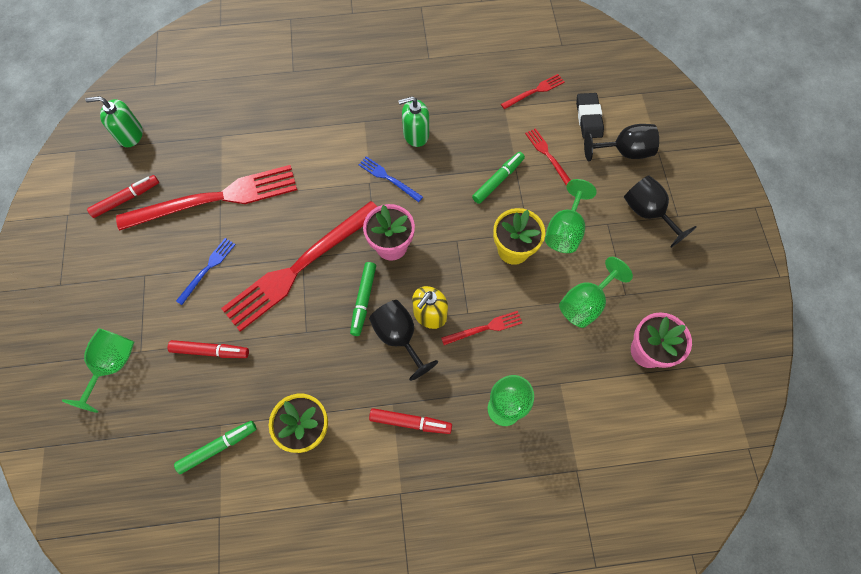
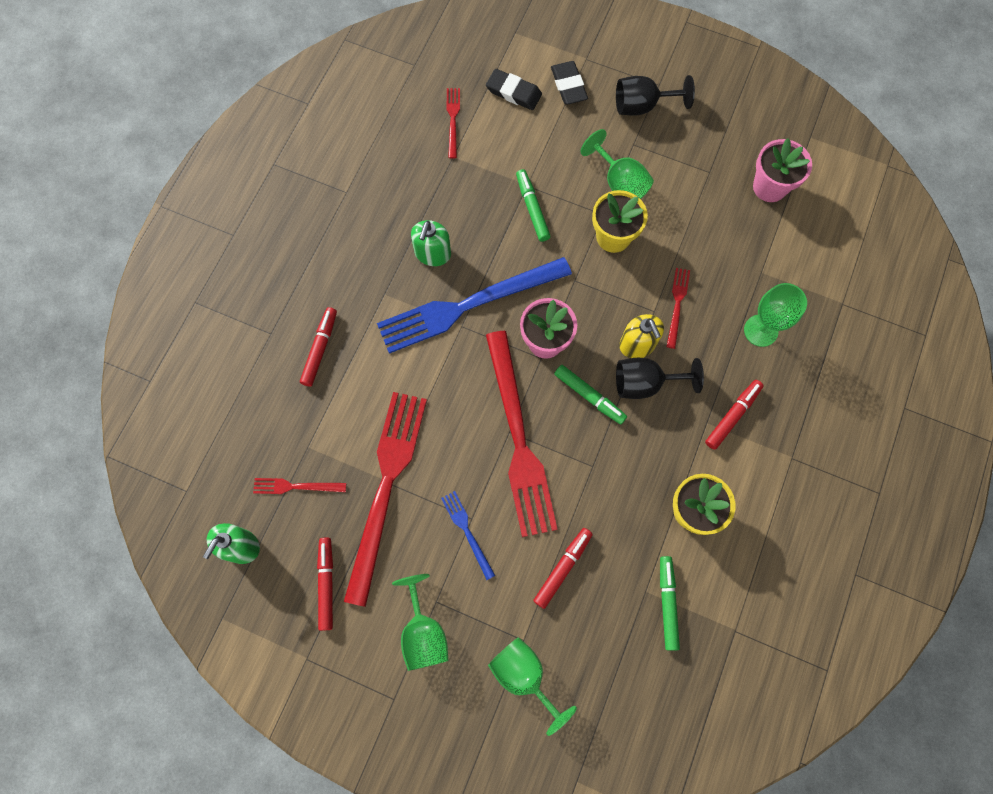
camera: 60 degrees left, 5 degrees up
blue fork [358,156,423,202] -> blue fork [377,257,572,353], size x2.31
red fork [525,128,571,186] -> red fork moved to [253,478,346,494]
green goblet [559,257,633,328] -> green goblet moved to [392,574,449,671]
black goblet [584,124,659,161] -> black eraser [551,61,588,104]
none -> red marker [300,307,337,387]

